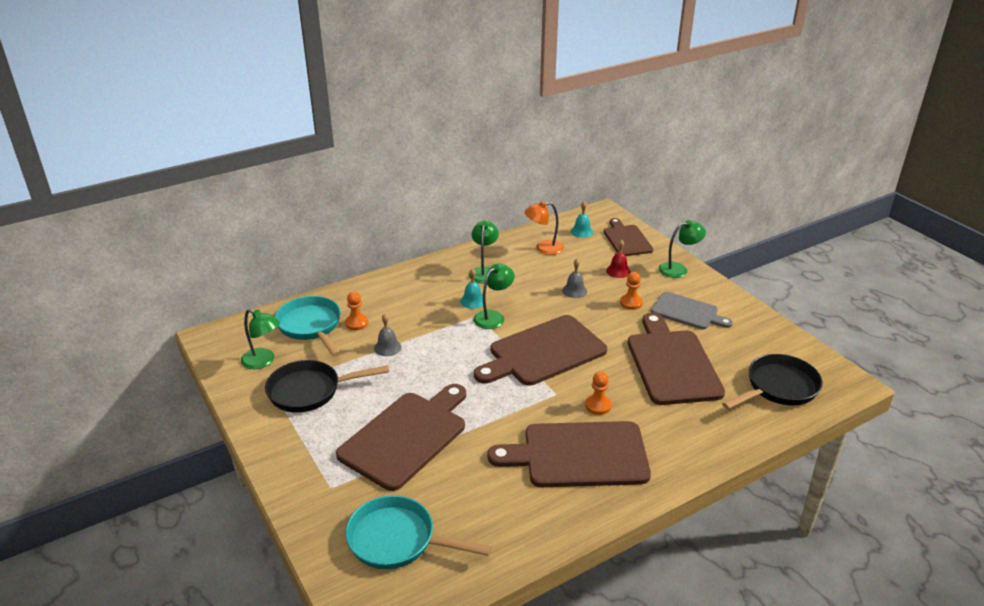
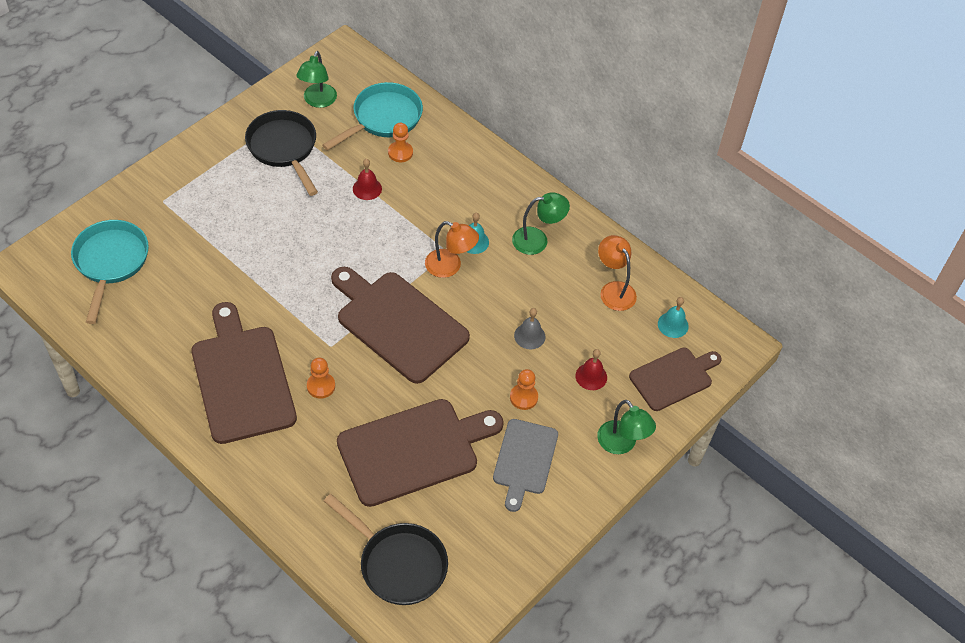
camera: 70 degrees right, 20 degrees up
brown cutting board [336,384,466,491] -> none
grey bell [374,314,402,356] -> red bell [353,159,382,200]
green lamp [473,264,515,329] -> orange lamp [425,221,479,278]

